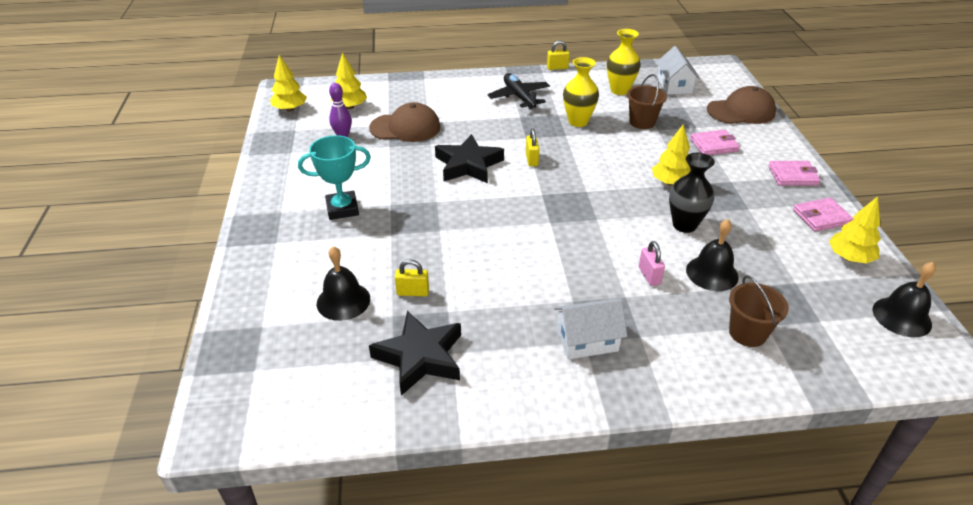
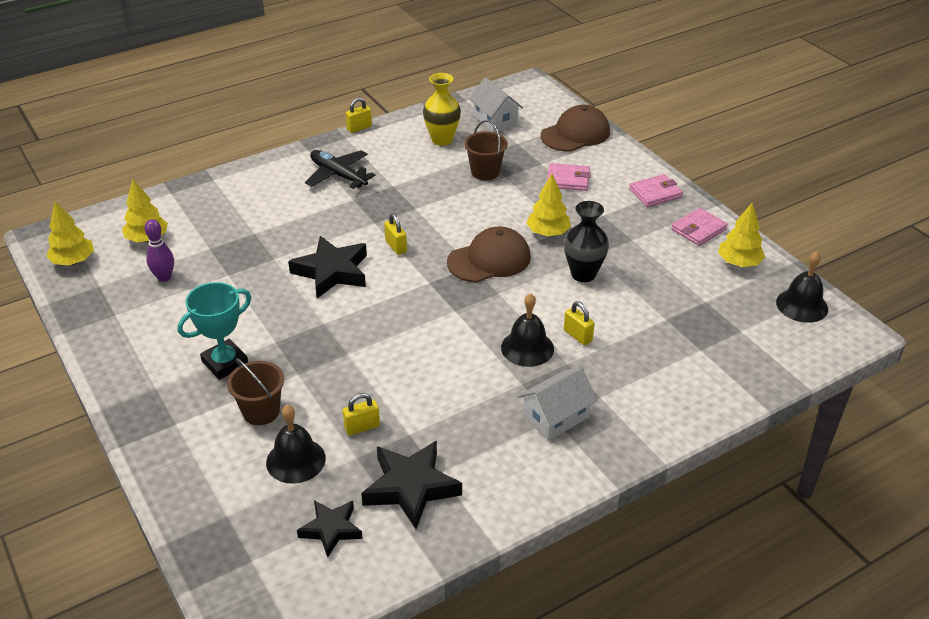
camera: 25 degrees left, 0 degrees up
brown cap [369,102,441,142] -> brown cap moved to [447,226,531,283]
yellow vase [563,57,599,127] -> none
pink padlock [639,241,665,286] -> yellow padlock [564,301,595,345]
black bell [686,219,739,291] -> black bell moved to [501,293,554,367]
pink wallet [690,130,740,155] -> pink wallet turned 45 degrees clockwise [547,163,591,191]
brown bucket [729,275,789,347] -> brown bucket moved to [227,358,284,425]
none -> black star [297,500,363,557]

